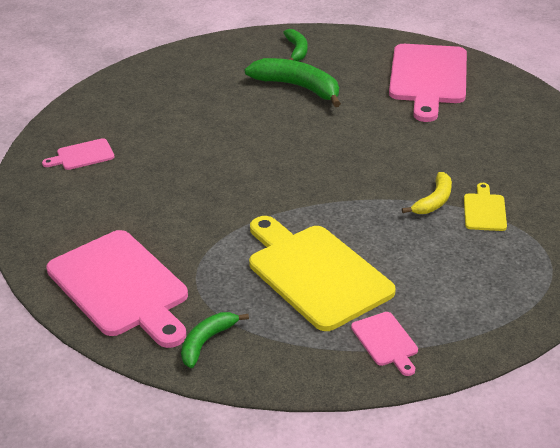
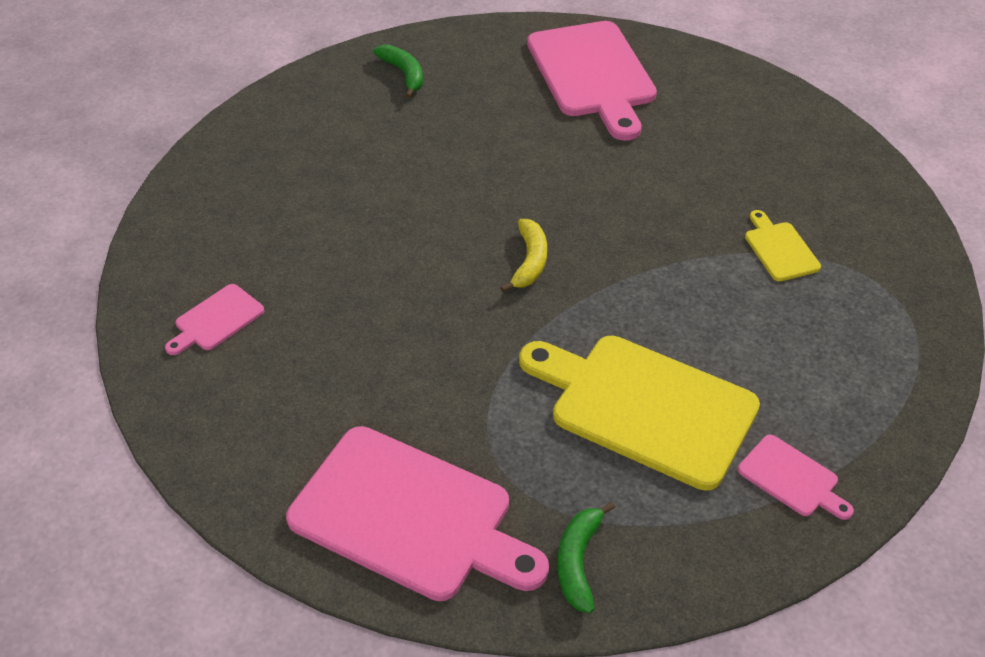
camera: 25 degrees left, 10 degrees up
green banana [245,58,341,107] -> none
yellow banana [402,172,452,214] -> yellow banana moved to [500,219,547,293]

